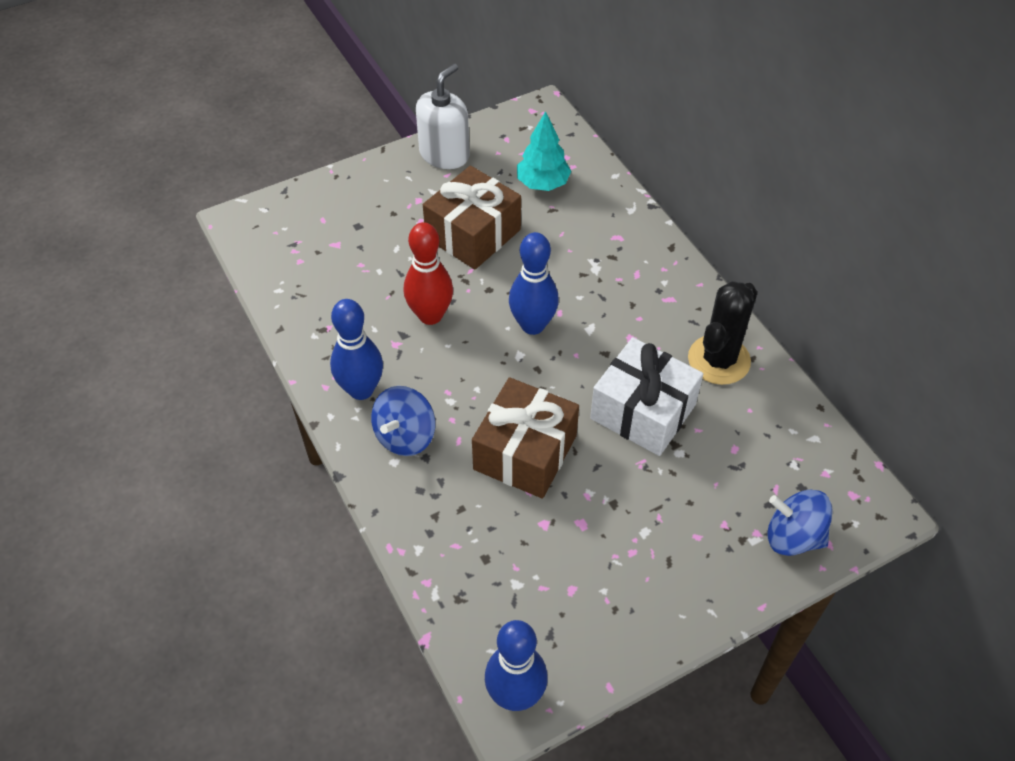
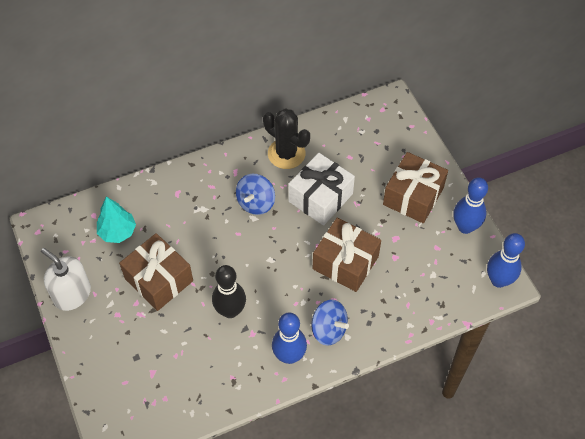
camera: 85 degrees left, 5 degrees up
red bowling pin [404,222,453,325] -> black bowling pin [212,265,246,318]
blue bowling pin [509,232,559,335] -> blue bowling pin moved to [453,177,488,234]
blue spinning top [767,489,833,556] -> blue spinning top moved to [236,174,275,215]
none -> brown gift [383,152,448,223]

